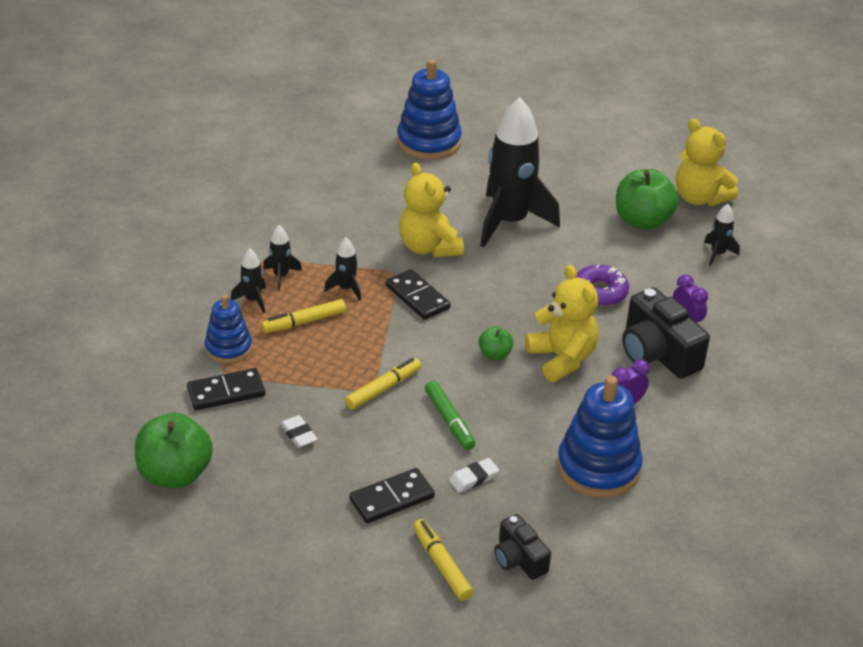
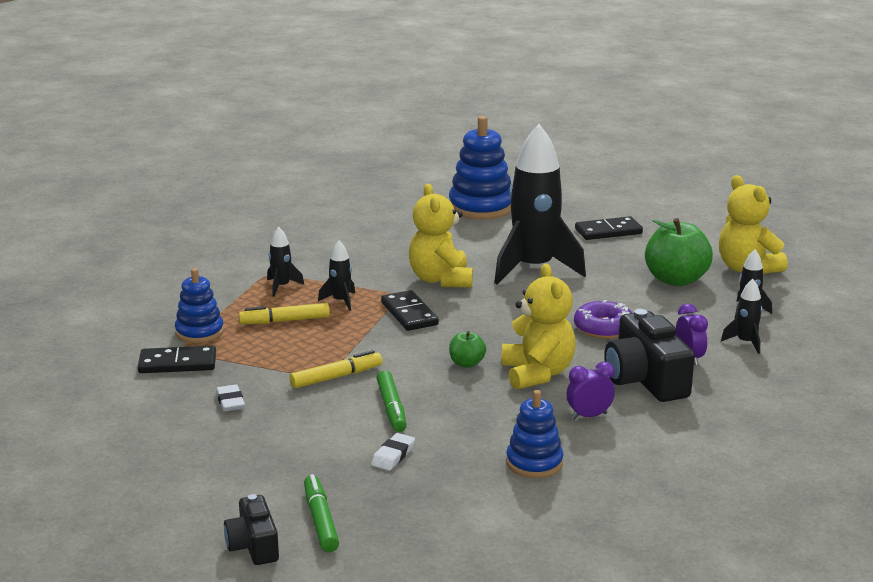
camera: 15 degrees right, 15 degrees down
green apple [135,413,213,488] -> none
black rocket [231,249,266,313] -> black rocket moved to [721,279,762,354]
black domino [350,468,435,523] -> black domino moved to [575,216,643,240]
yellow marker [413,519,473,601] -> green marker [304,474,339,552]
white eraser [449,458,499,493] -> white eraser turned 45 degrees counterclockwise [371,433,415,471]
black camera [494,514,551,580] -> black camera moved to [224,494,279,565]
blue stacking toy [557,376,643,498] -> blue stacking toy [506,390,563,478], size x0.60

